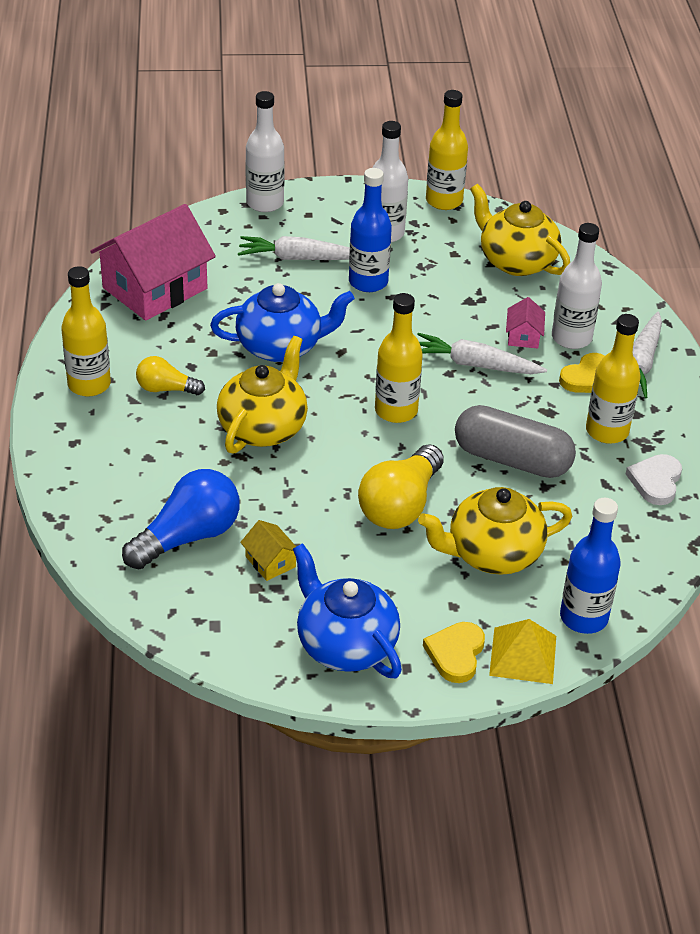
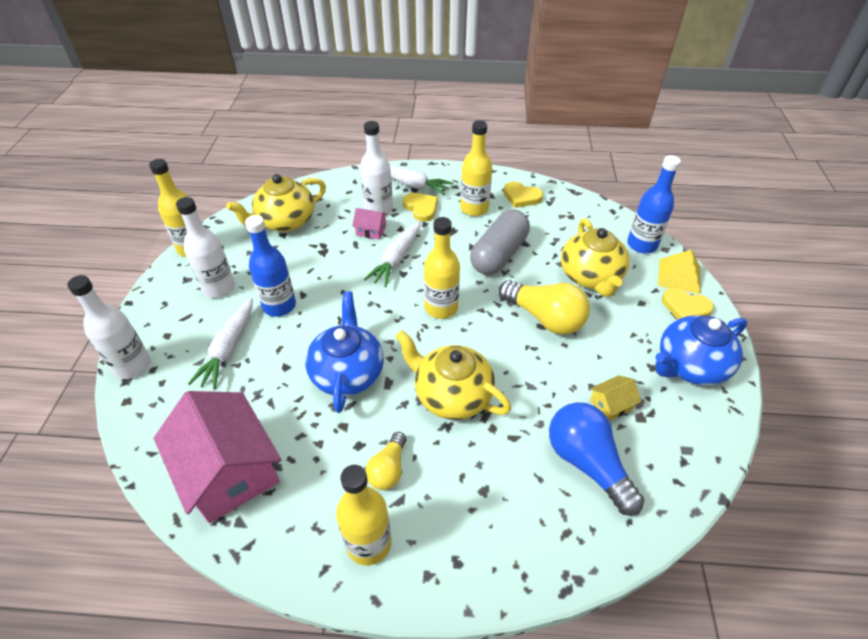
camera: 80 degrees left, 5 degrees up
white heart [626,454,682,505] -> yellow heart [503,181,543,208]

